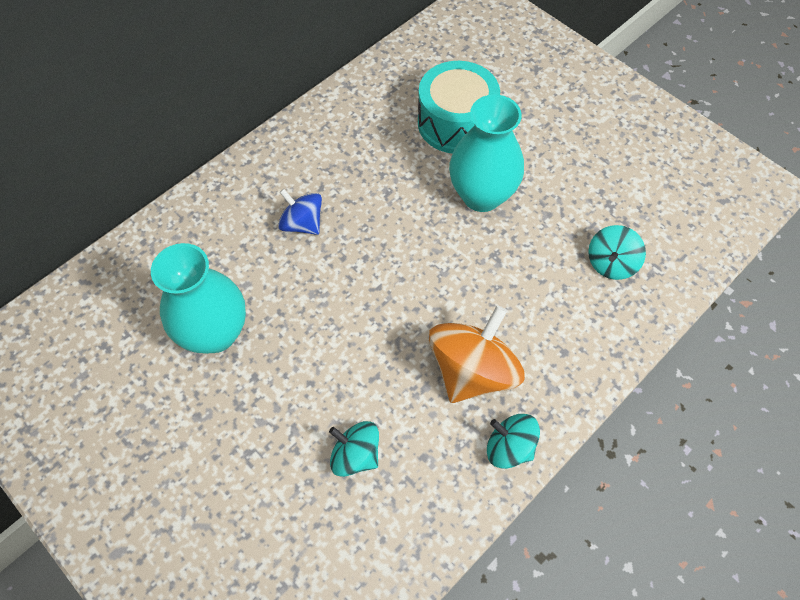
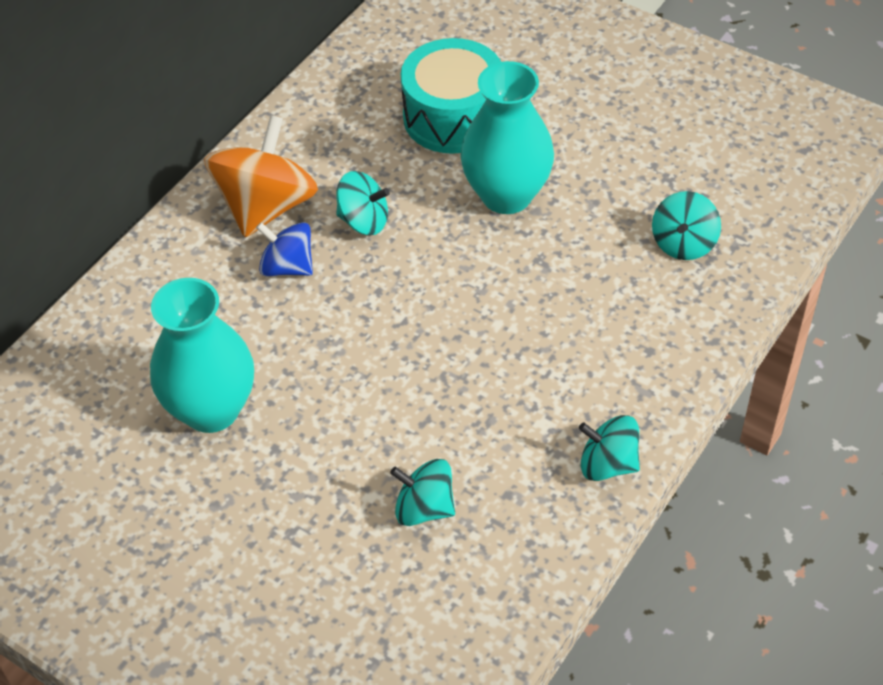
camera: 10 degrees left, 10 degrees down
orange spinning top [429,305,525,403] -> orange spinning top moved to [204,115,318,237]
none -> turquoise spinning top [336,171,390,235]

